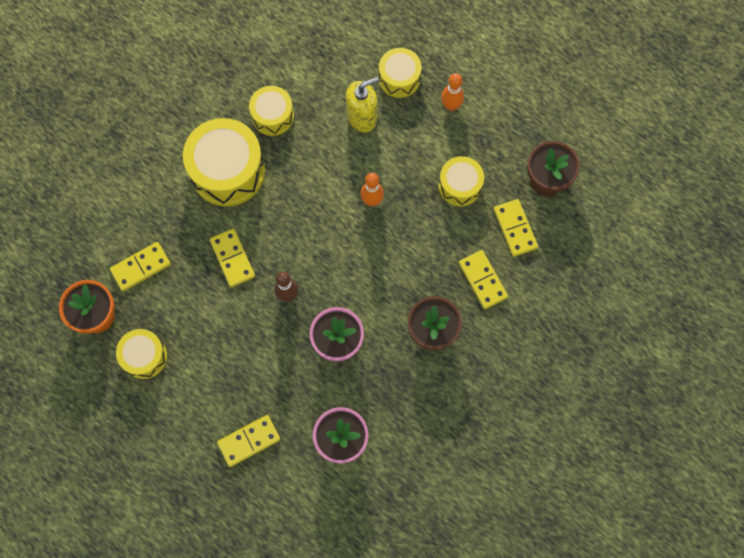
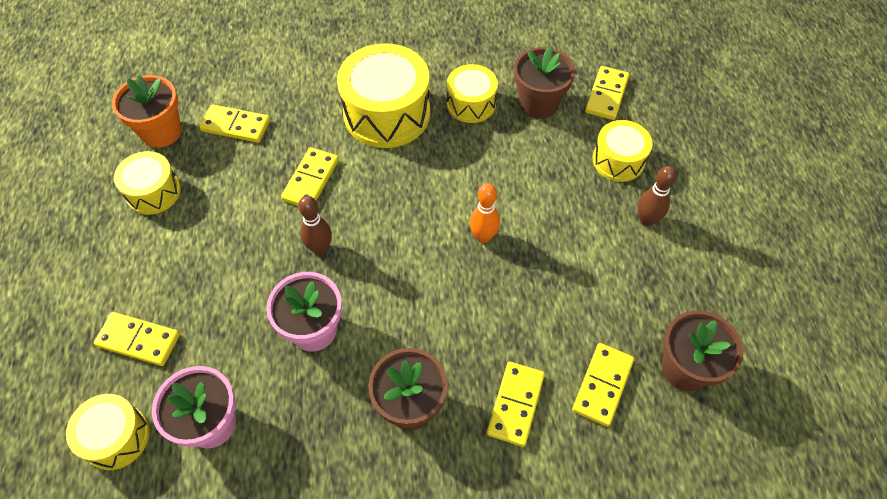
camera: 45 degrees right, 15 degrees down
yellow soap dispenser [346,77,379,133] -> none
yellow drum [439,156,484,207] -> yellow drum moved to [66,394,149,470]
orange bowling pin [441,73,464,111] -> brown bowling pin [638,166,677,226]
none -> brown flower pot [514,46,575,119]
none -> yellow domino [585,66,629,120]

